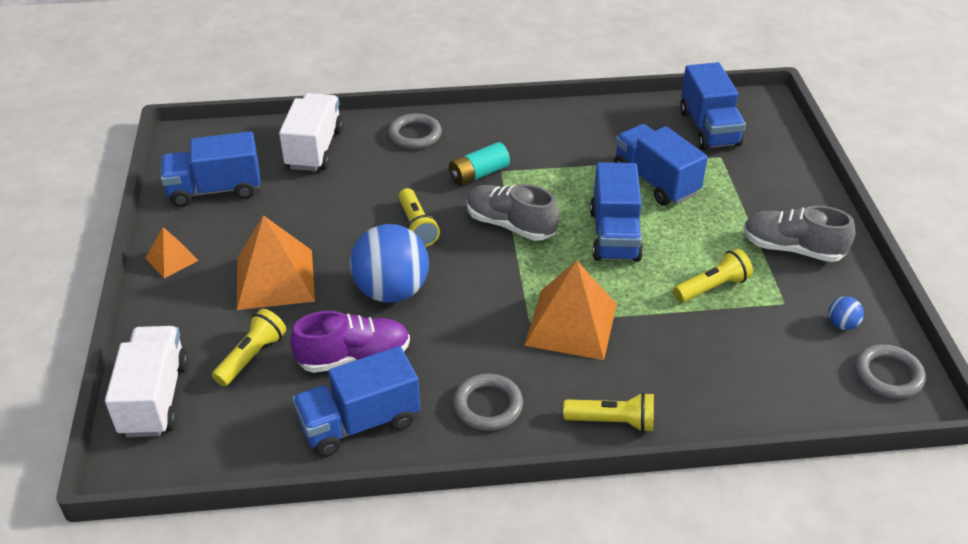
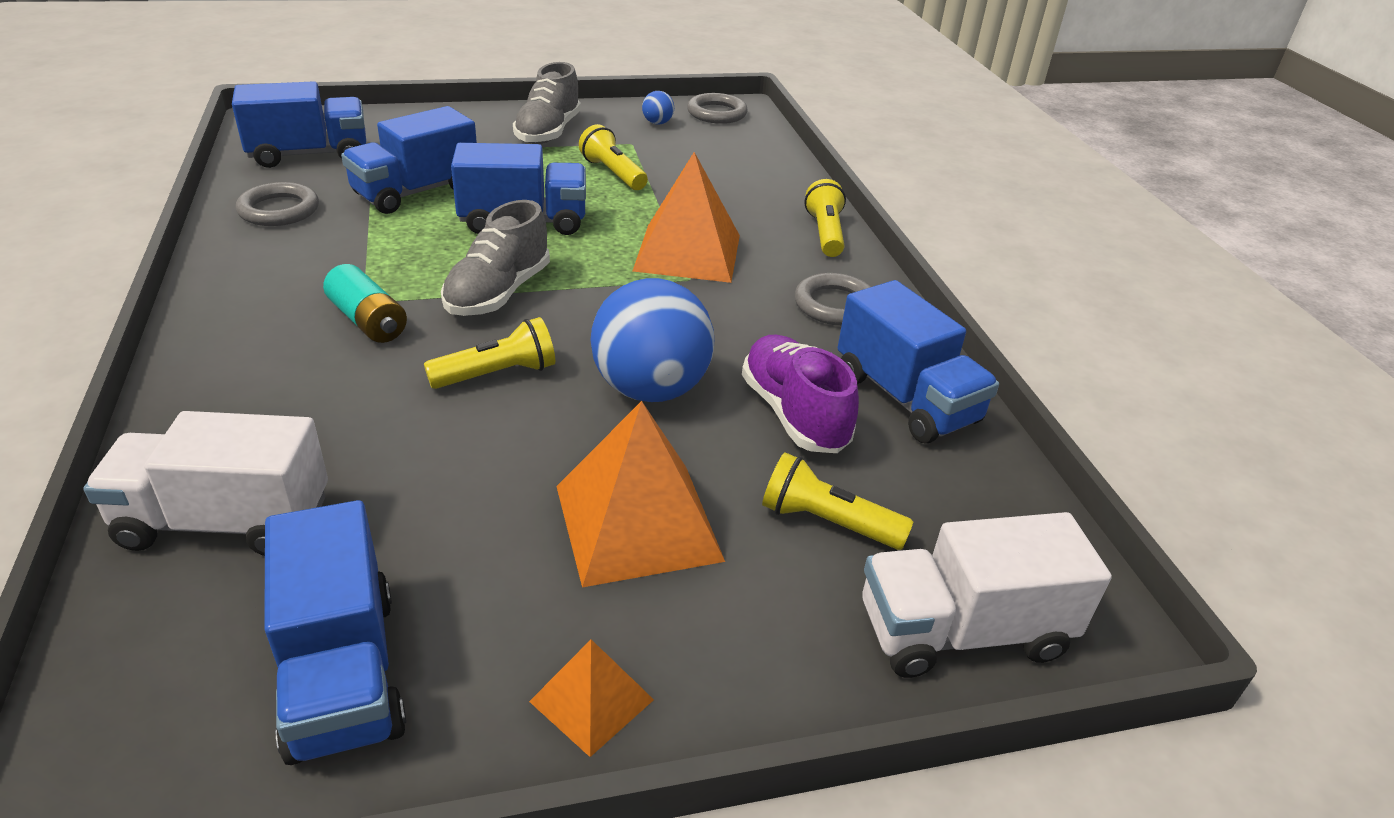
camera: 100 degrees left, 5 degrees down
grey ring [388,113,442,149] -> grey ring moved to [236,182,319,226]

